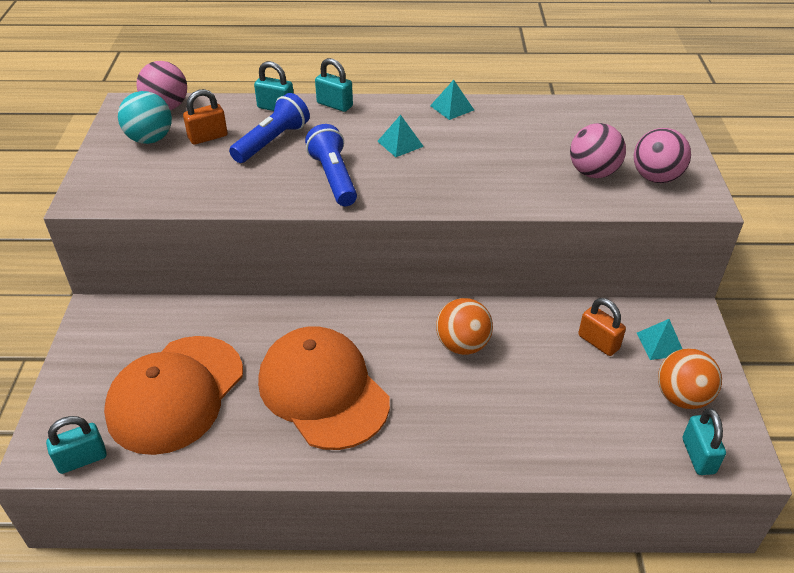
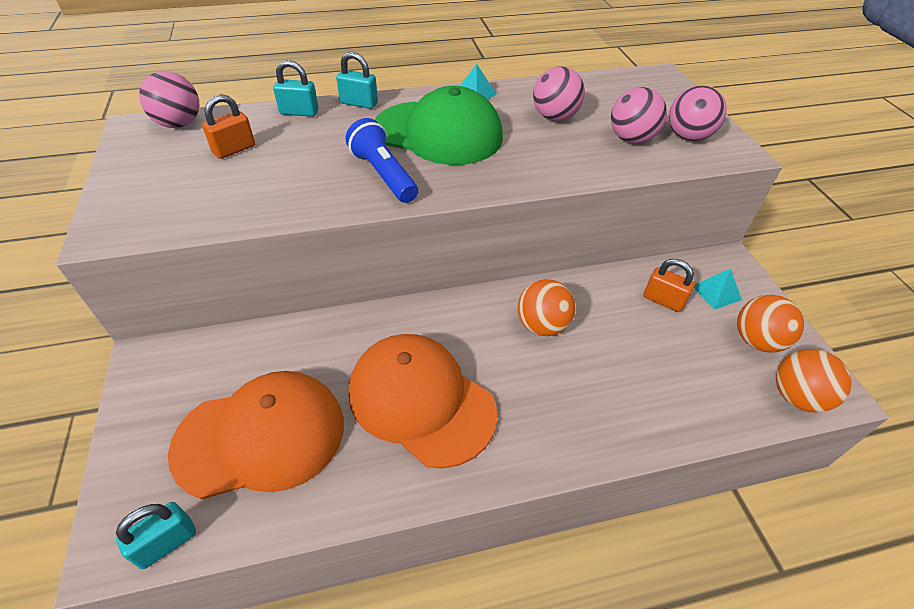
camera: 15 degrees left, 5 degrees up
orange cap [104,336,243,455] -> orange cap turned 120 degrees counterclockwise [168,371,344,499]
turquoise ball [118,91,172,144] -> none
blue flashlight [229,93,310,163] -> none
turquoise pyramid [377,115,424,157] -> green cap [375,86,503,165]
turquoise padlock [683,408,726,475] -> orange ball [776,349,852,413]
none -> pink ball [533,66,585,121]

